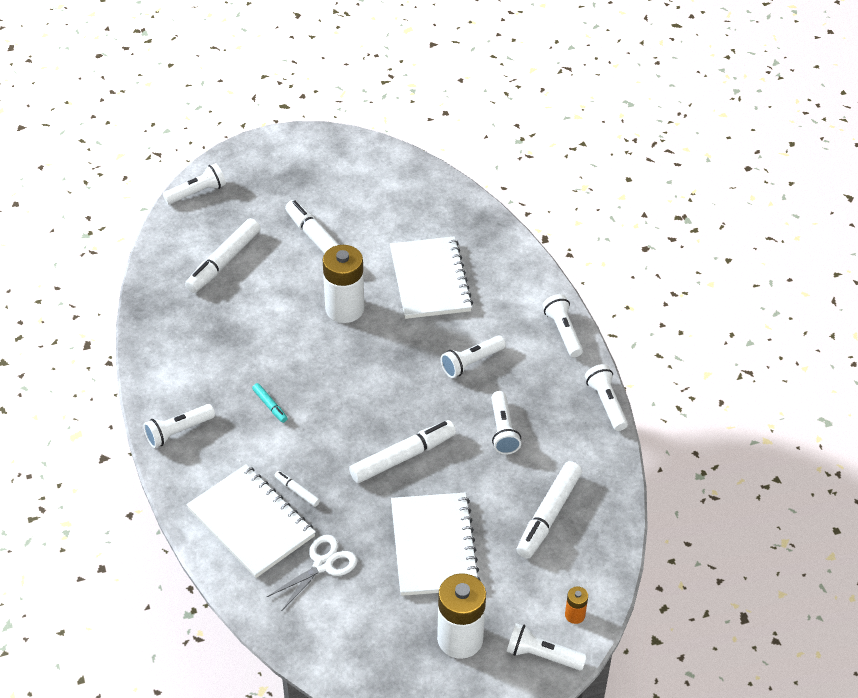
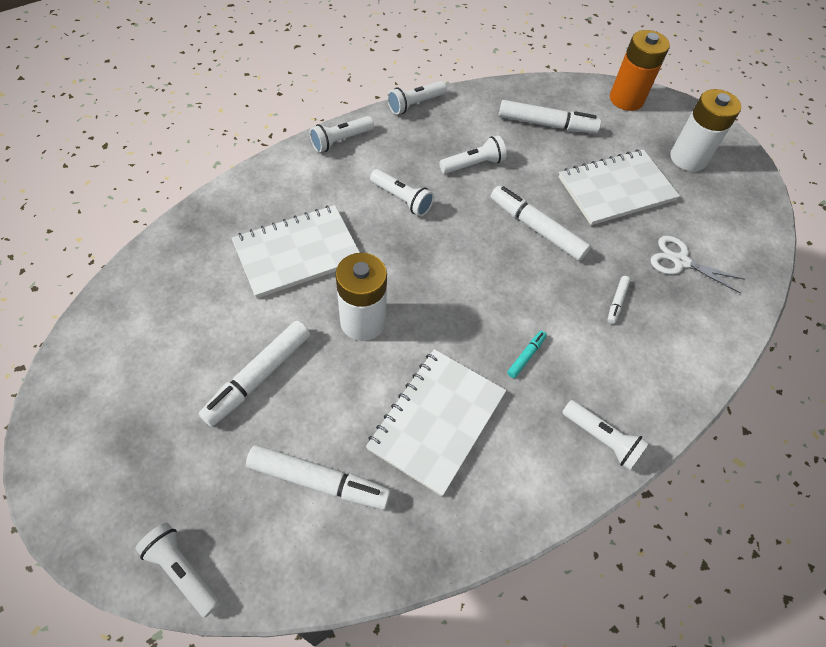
camera: 110 degrees left, 10 degrees up
white notebook [187,464,316,578] -> white notebook moved to [366,349,506,496]
white flashlight [507,623,587,671] -> none
orange battery [565,587,588,624] -> orange battery [610,30,670,111], size x2.23

